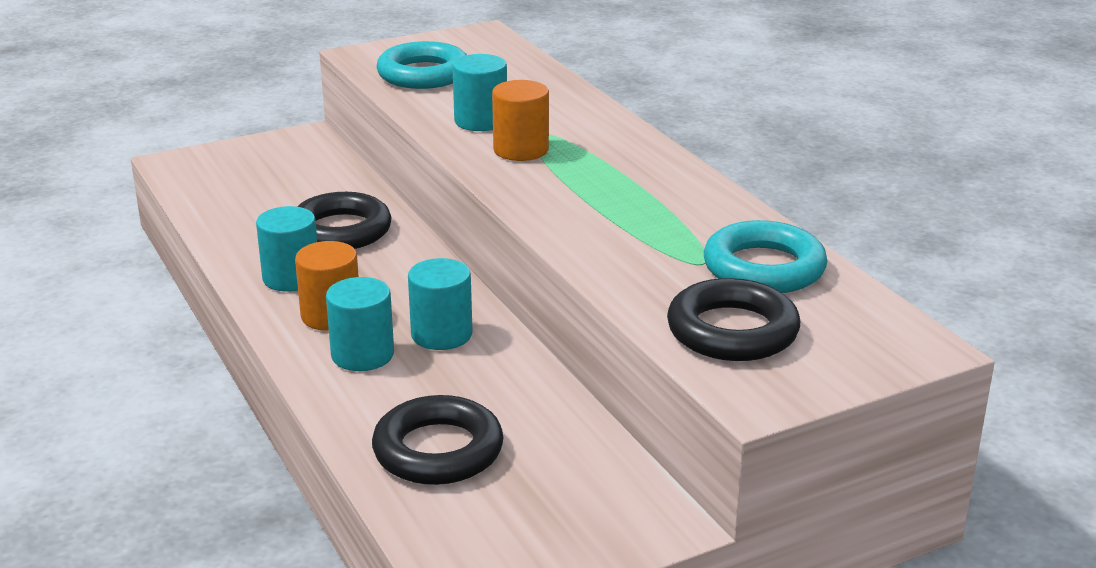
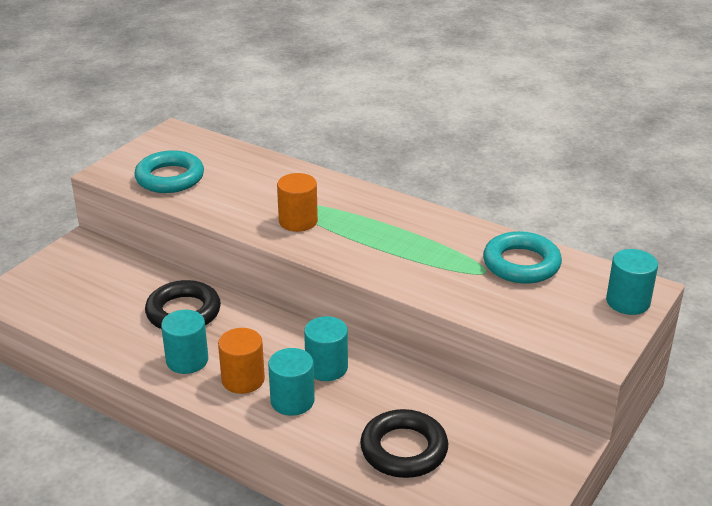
camera: 30 degrees left, 5 degrees up
turquoise cylinder [452,54,507,131] -> turquoise cylinder moved to [606,249,658,315]
black ring [667,278,800,361] -> none

